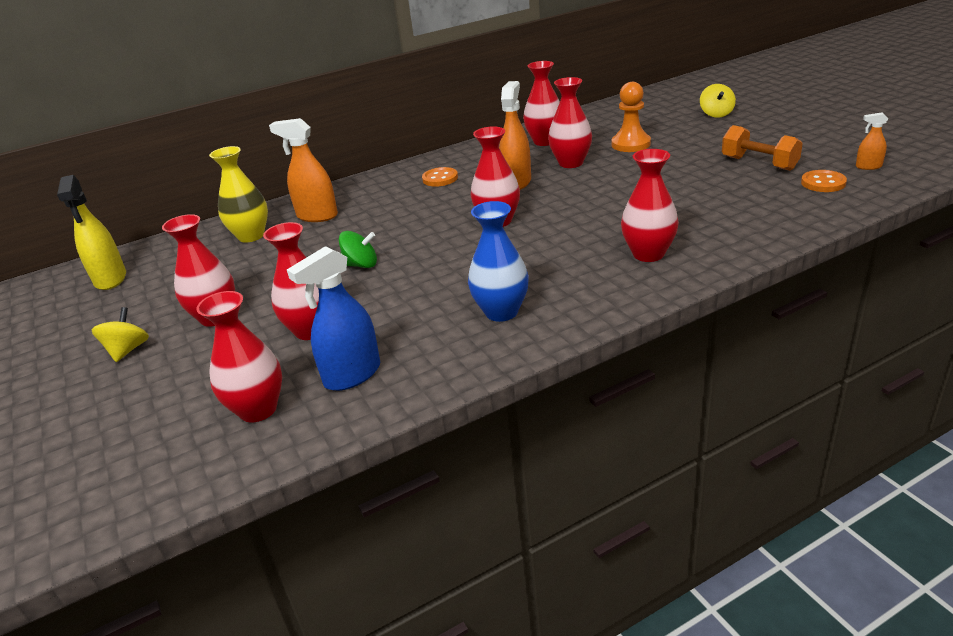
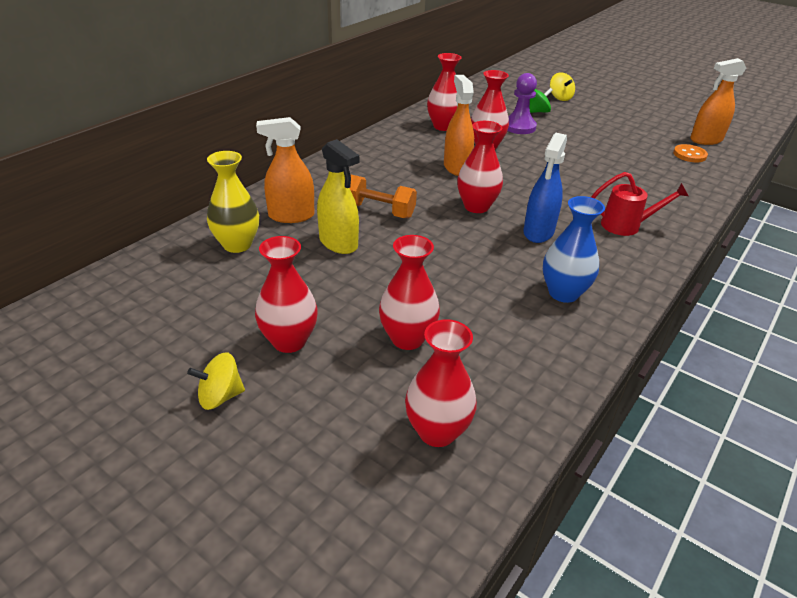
camera: 30 degrees left, 5 degrees up
yellow spray bottle [57,175,126,290] -> yellow spray bottle moved to [317,139,359,254]
yellow spinning top [92,307,149,362] -> yellow spinning top turned 90 degrees counterclockwise [187,352,245,410]
blue spray bottle [287,246,380,391] -> blue spray bottle moved to [523,133,567,243]
green spinning top [339,231,377,268] -> green spinning top moved to [530,88,553,113]
orange button [422,167,458,187] -> none
orange pawn [612,82,651,152] -> purple pawn [508,73,537,134]
red vase [621,149,679,262] -> red watering can [591,172,689,236]
orange dumbbell [722,125,803,171] -> orange dumbbell moved to [350,174,417,218]
orange spray bottle [856,112,888,170] -> orange spray bottle [690,58,746,145], size x1.91

